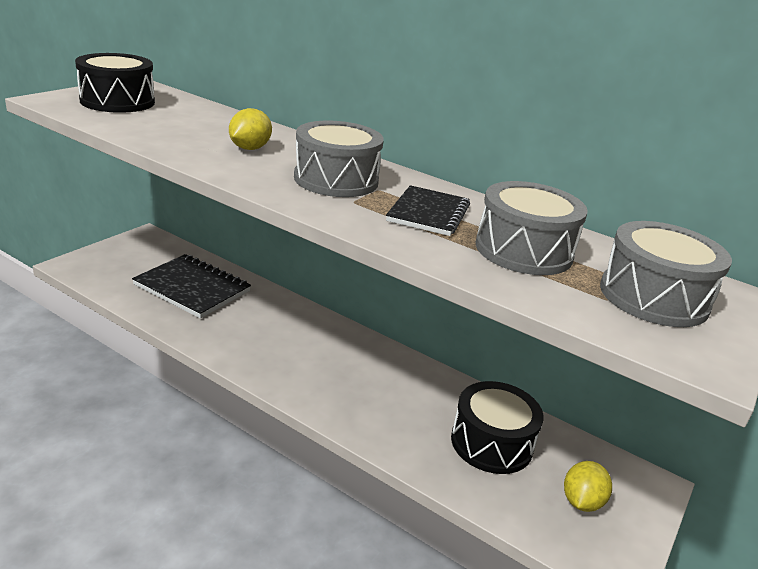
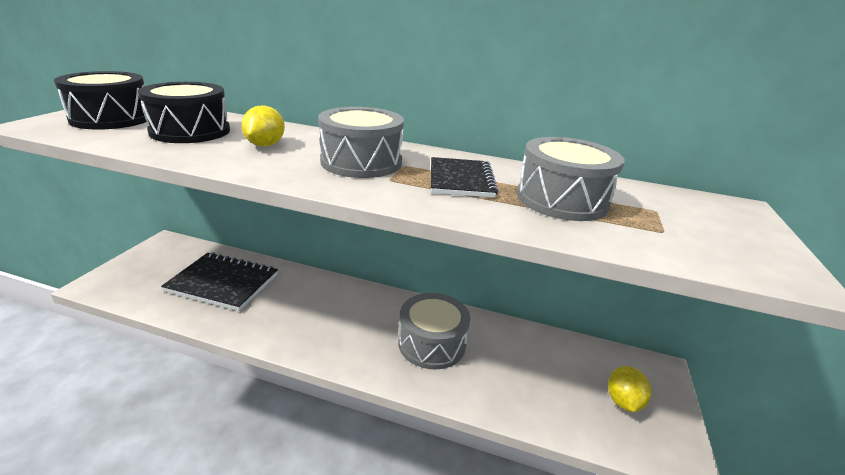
camera: 15 degrees left, 0 degrees up
black drum [451,381,544,474] -> black drum moved to [138,82,230,143]
grey drum [600,221,732,327] -> grey drum moved to [398,293,470,369]

